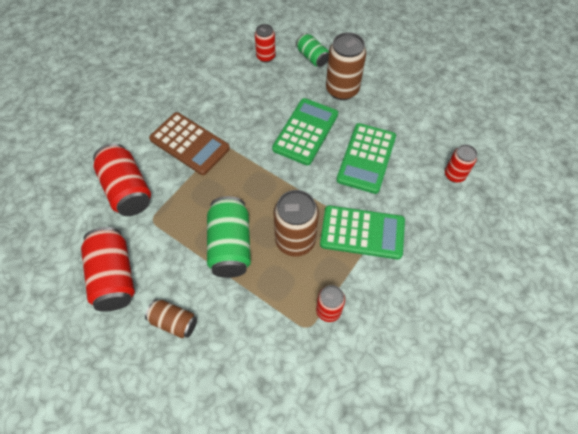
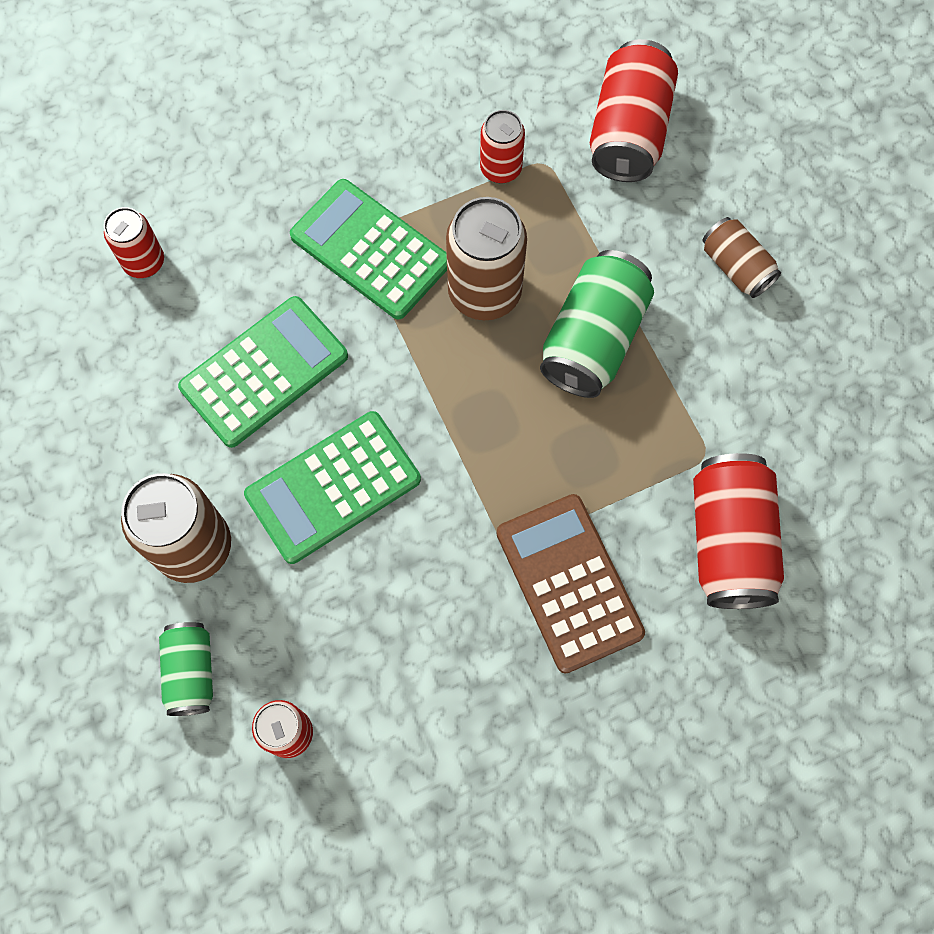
camera: 150 degrees left, 10 degrees up
red can [81,227,135,312] -> red can moved to [590,39,678,182]

